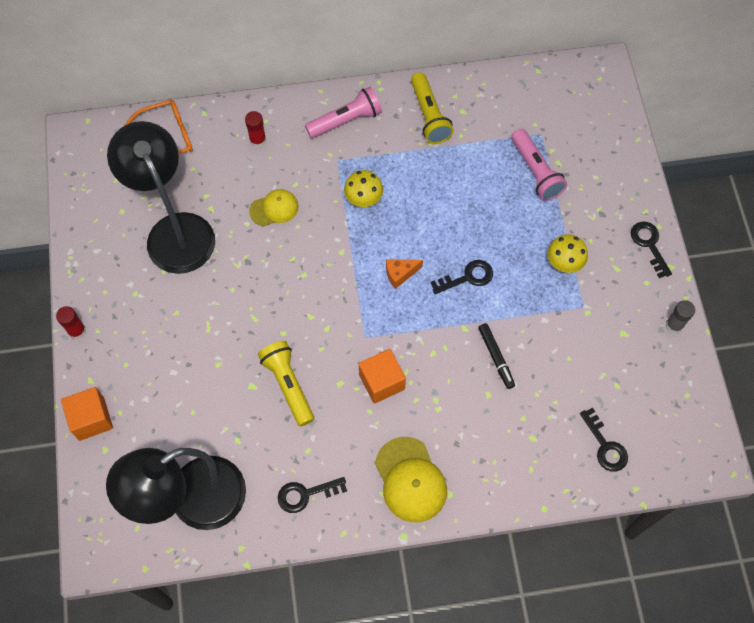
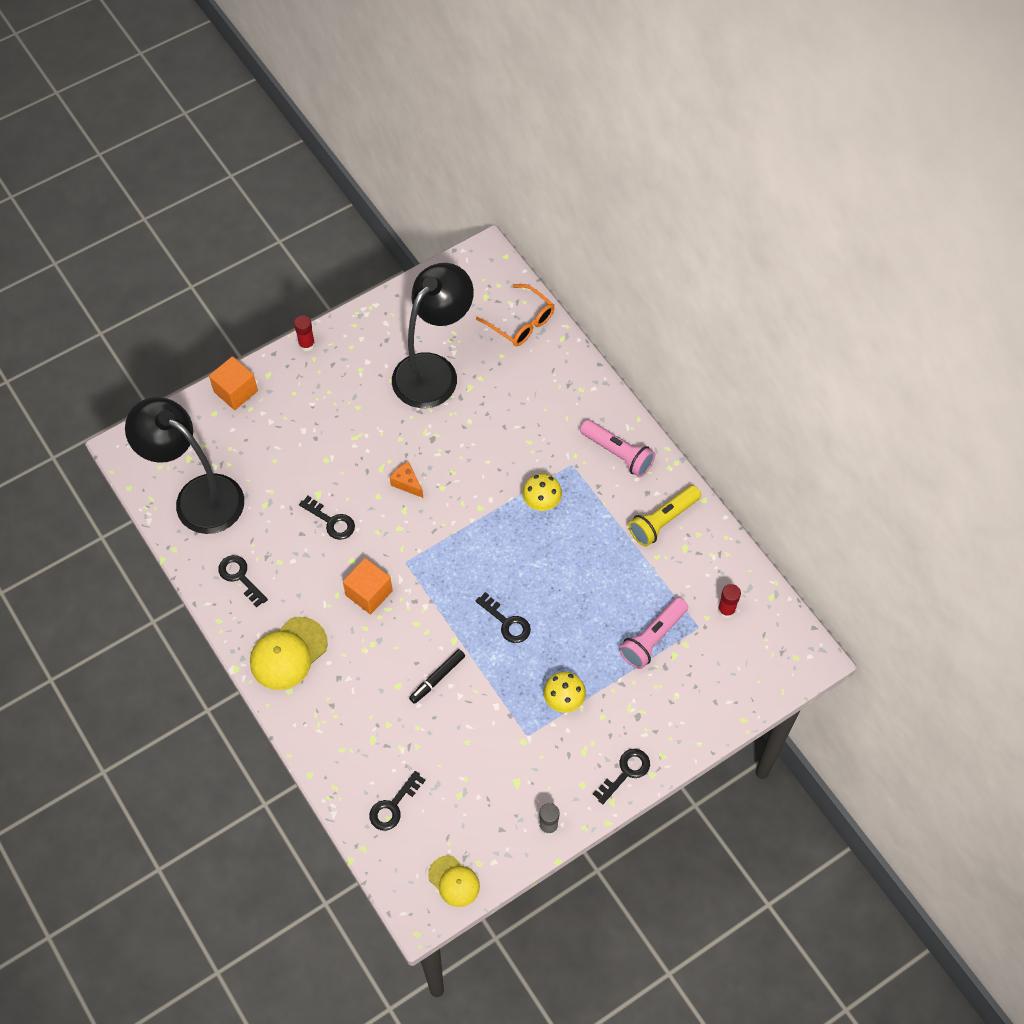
camera: 65 degrees right, 5 degrees down
red glue stick [245,111,266,147] -> red glue stick moved to [718,584,741,618]
yellow cap [249,189,298,226] -> yellow cap moved to [428,855,480,907]
yellow flashlight [258,341,314,427] -> black key [299,496,355,540]
orange cheese [386,259,423,289] -> orange cheese moved to [390,462,423,498]

